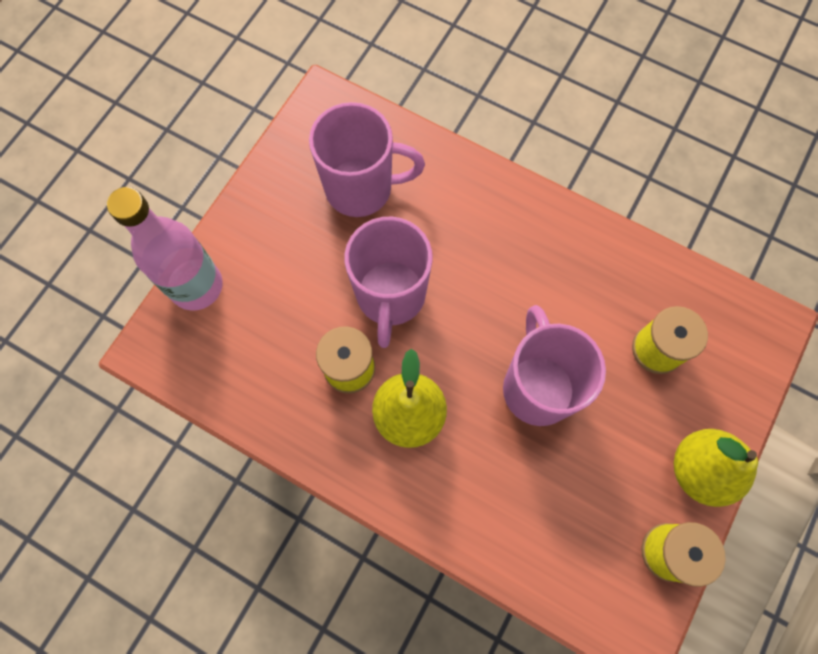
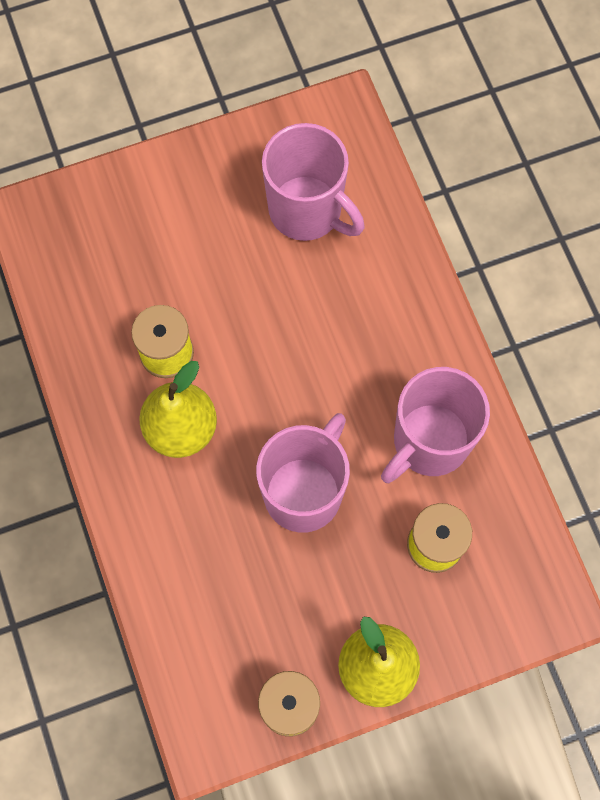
camera: 40 degrees right, 0 degrees up
pink bottle [107,187,223,311] -> none
pink mug [344,217,433,348] -> pink mug moved to [381,367,490,483]

